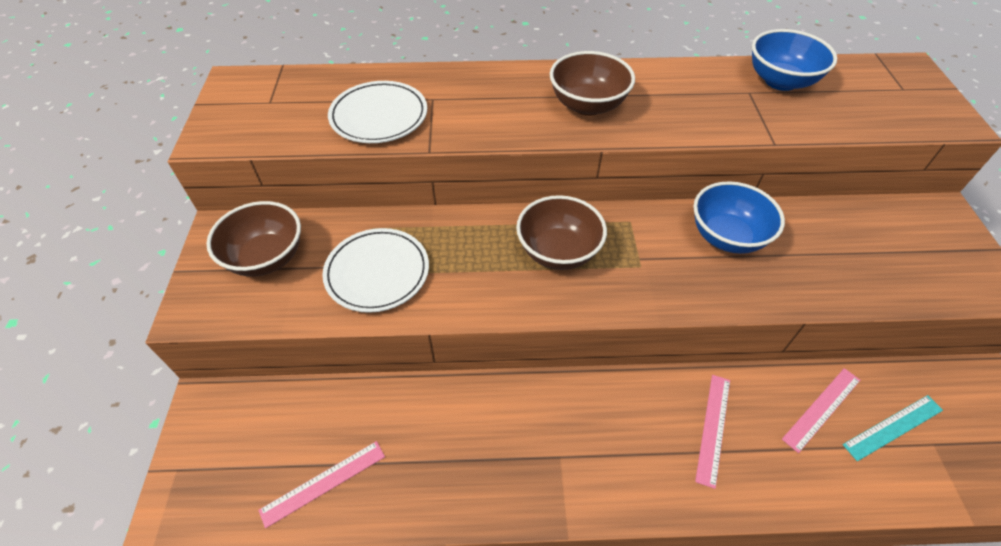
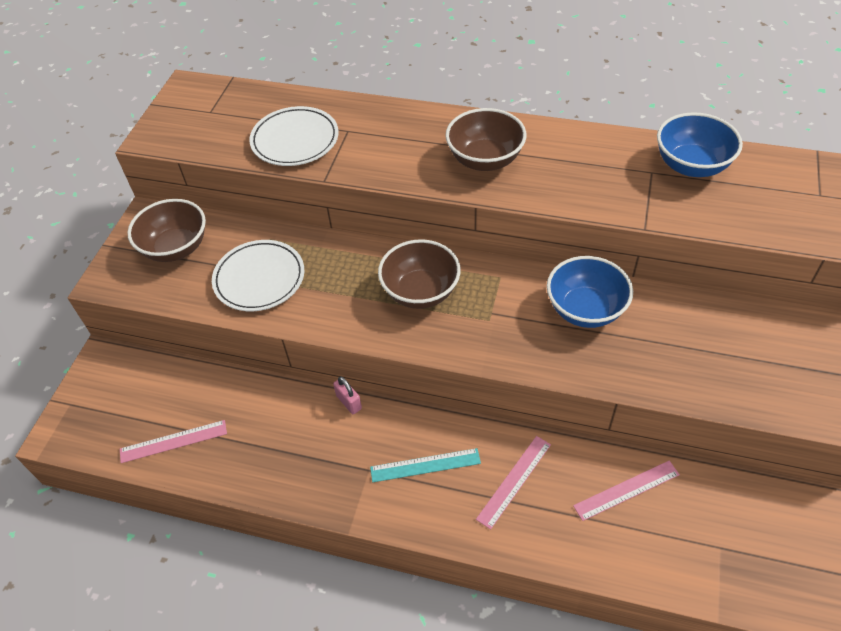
camera: 20 degrees right, 0 degrees up
turquoise ruler [842,395,943,461] -> turquoise ruler moved to [370,448,481,482]
none -> pink padlock [333,376,362,414]

